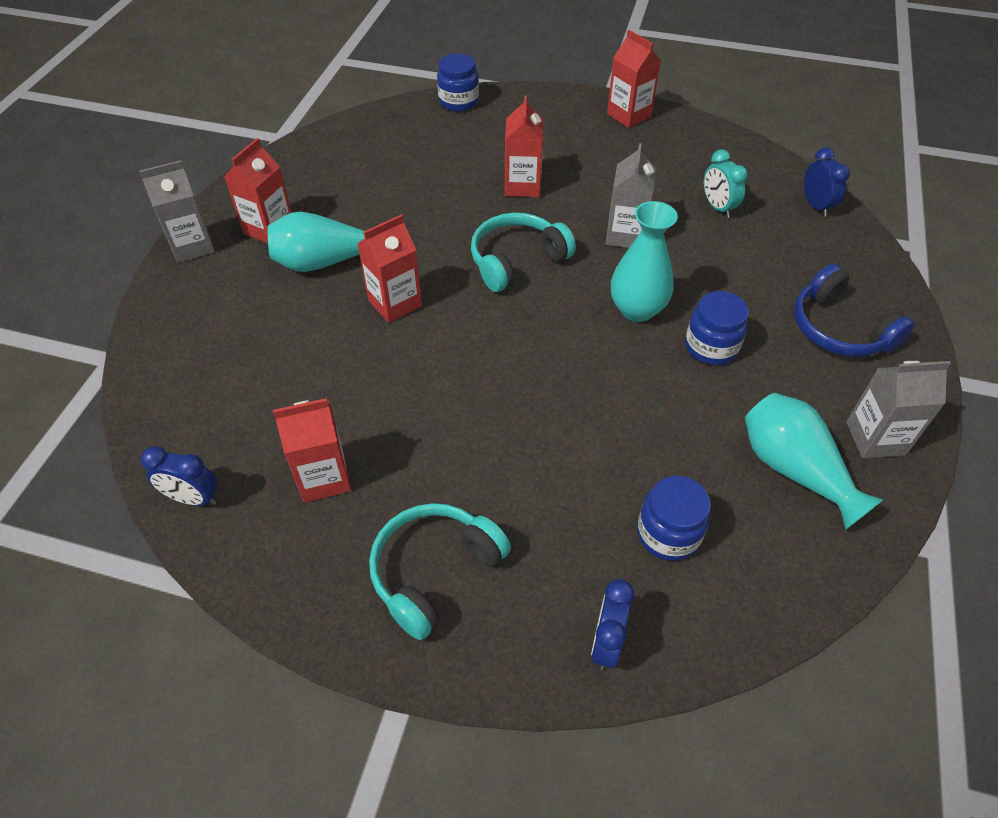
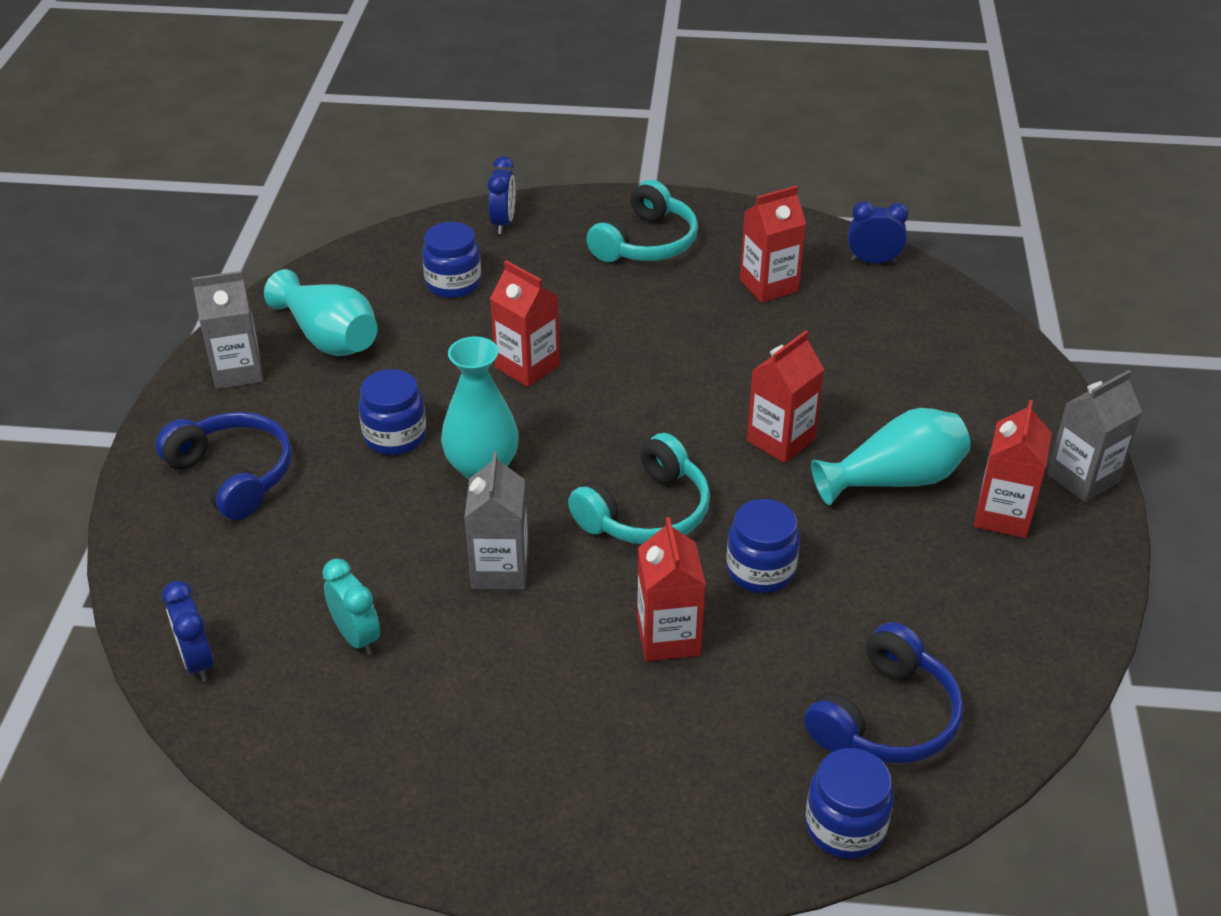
camera: 170 degrees right, 10 degrees down
red carton [607,30,661,128] -> red carton moved to [490,260,560,387]
none -> blue jar [726,499,800,593]
none -> blue headphones [804,622,963,763]

